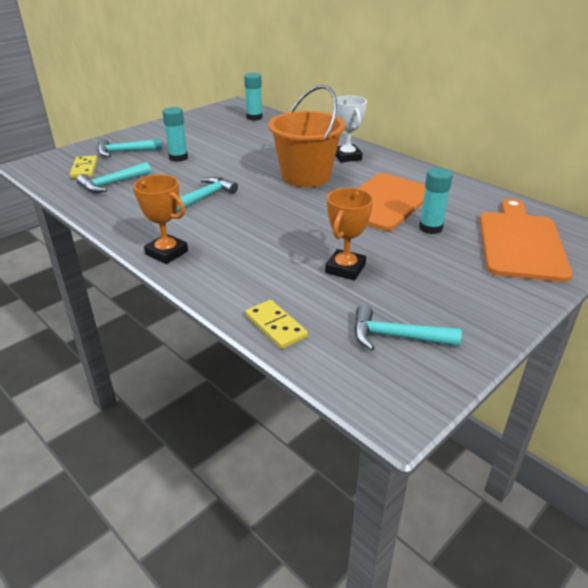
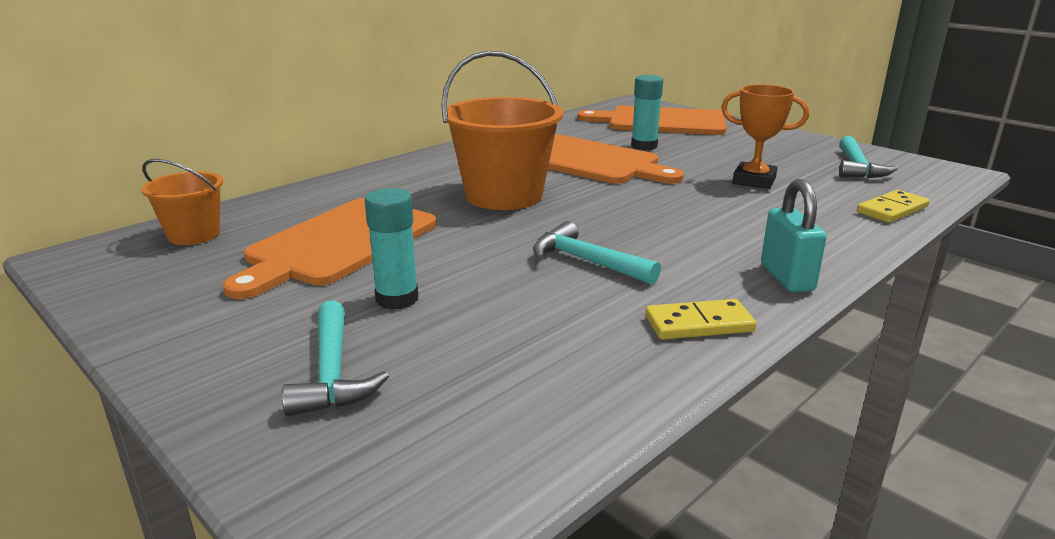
camera: 90 degrees left, 10 degrees down
yellow domino [70,155,98,178] -> yellow domino moved to [645,299,757,340]
turquoise hammer [77,162,151,193] -> none
orange trophy [133,175,188,264] -> turquoise padlock [761,179,827,292]
turquoise glue stick [244,73,262,121] -> orange bucket [141,159,223,245]
white trophy [335,95,367,162] -> none
none -> orange cutting board [223,198,436,299]

